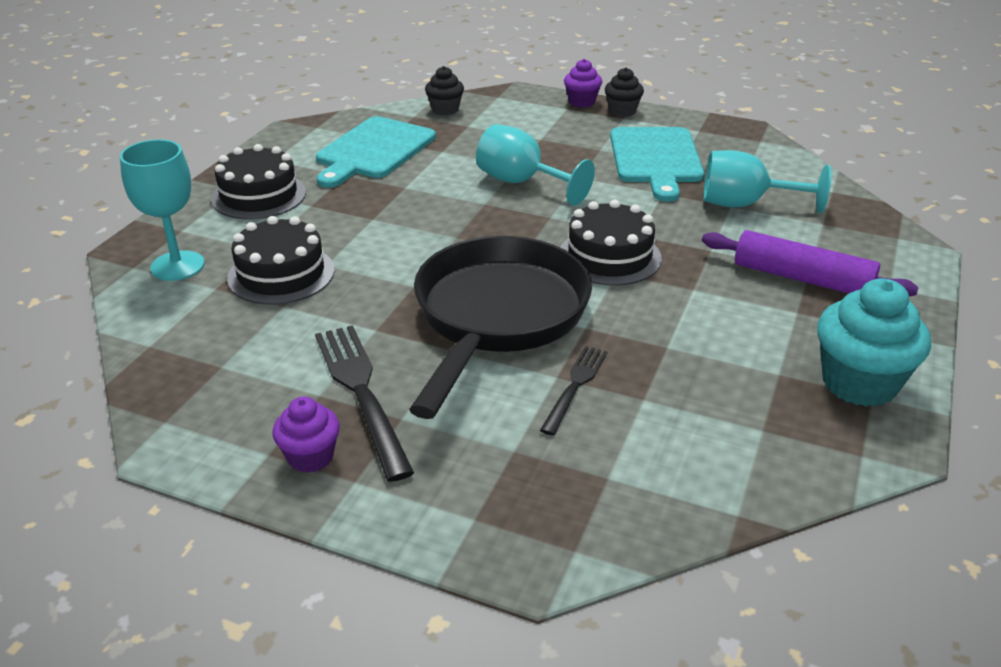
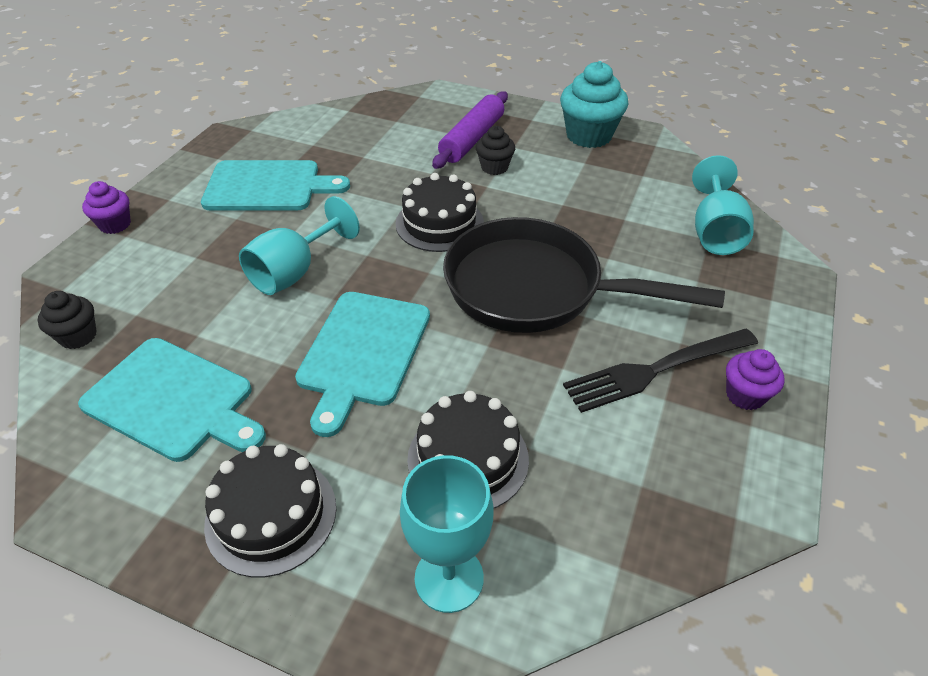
camera: 90 degrees left, 10 degrees up
black fork [540,346,608,435] -> none
black cupcake [605,67,644,117] -> black cupcake moved to [476,126,515,175]
turquoise goblet [704,150,831,213] -> turquoise goblet moved to [692,155,754,255]
none -> turquoise cutting board [295,292,430,437]

